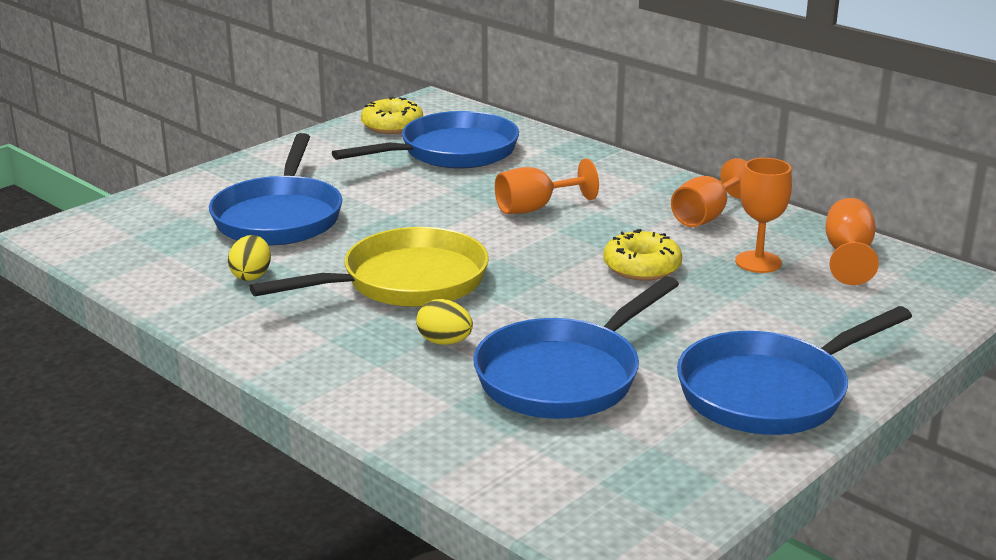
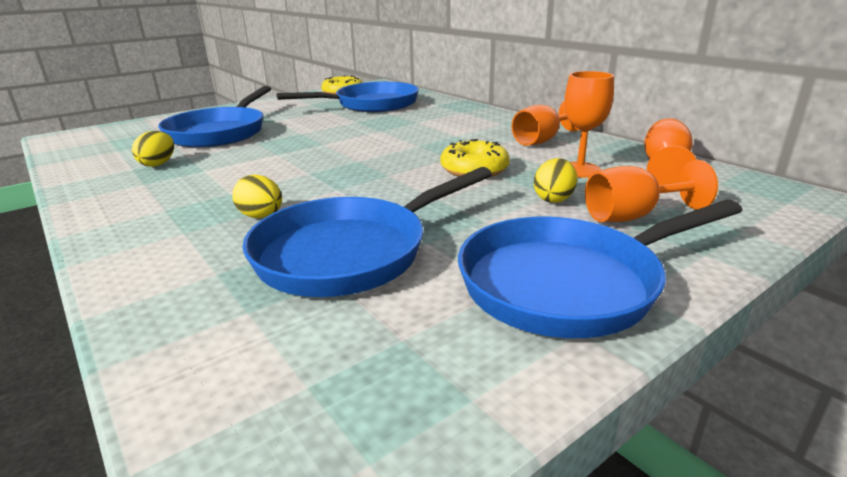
camera: 10 degrees right, 0 degrees up
yellow pan [249,227,489,307] -> none
orange goblet [495,158,599,214] -> orange goblet moved to [585,160,718,222]
none -> yellow egg [534,158,577,203]

